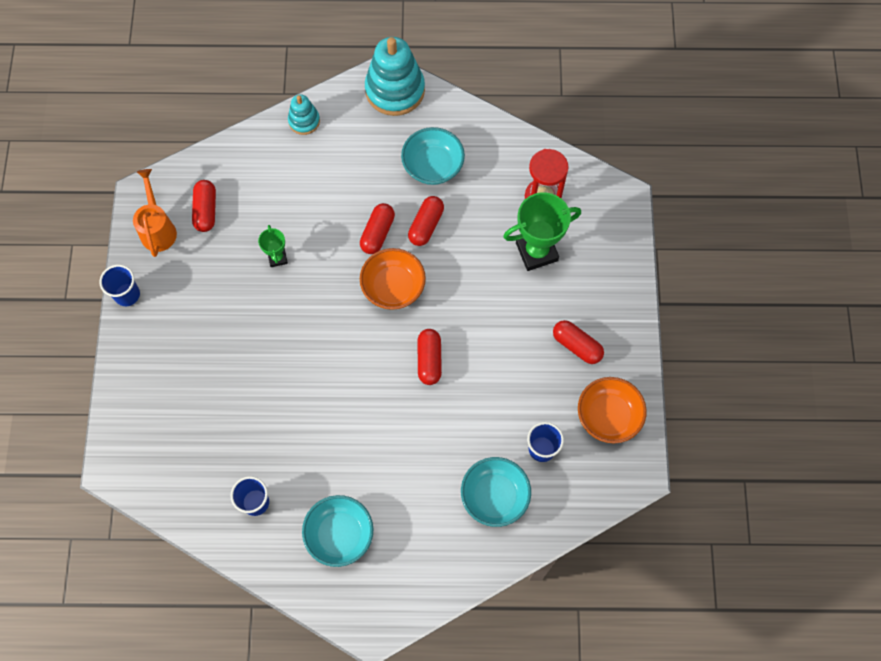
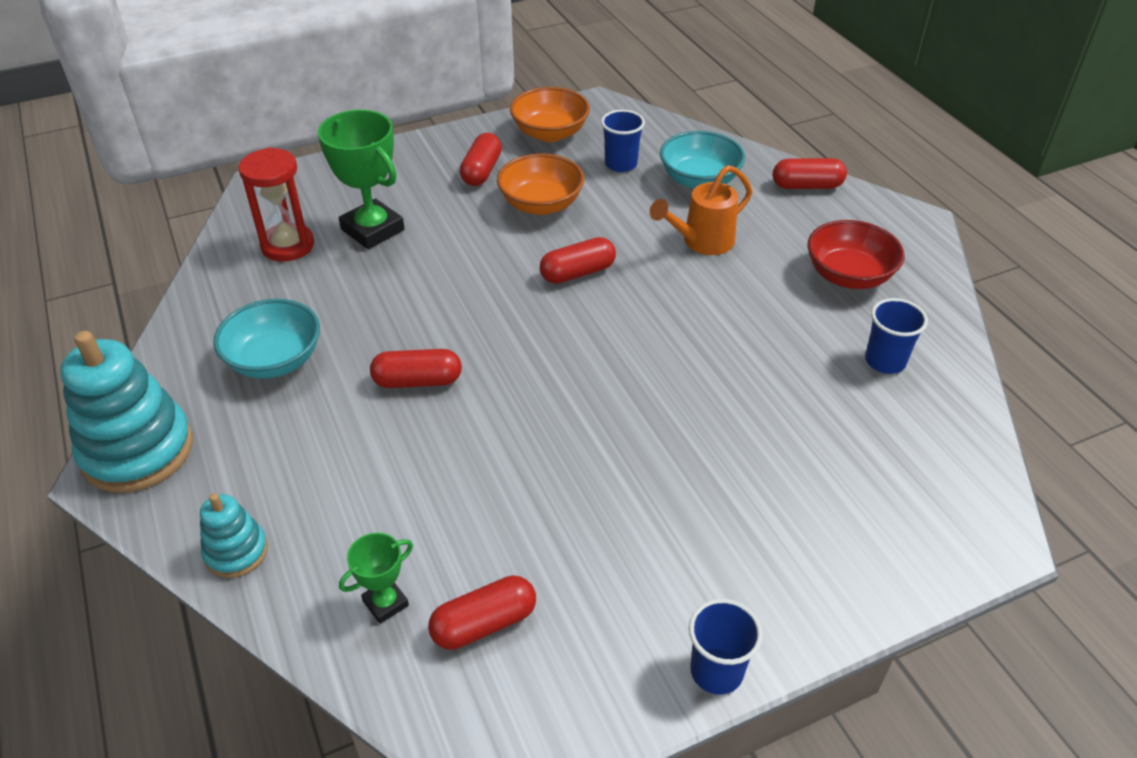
camera: 115 degrees left, 25 degrees down
orange watering can [133,169,177,257] -> orange watering can moved to [650,165,752,255]
green trophy [258,225,288,267] -> green trophy moved to [339,533,413,624]
turquoise bowl [302,495,373,567] -> red bowl [807,220,905,289]
orange bowl [360,248,426,310] -> orange bowl moved to [497,153,584,215]
red capsule [408,196,444,246] -> red capsule moved to [773,158,847,189]

